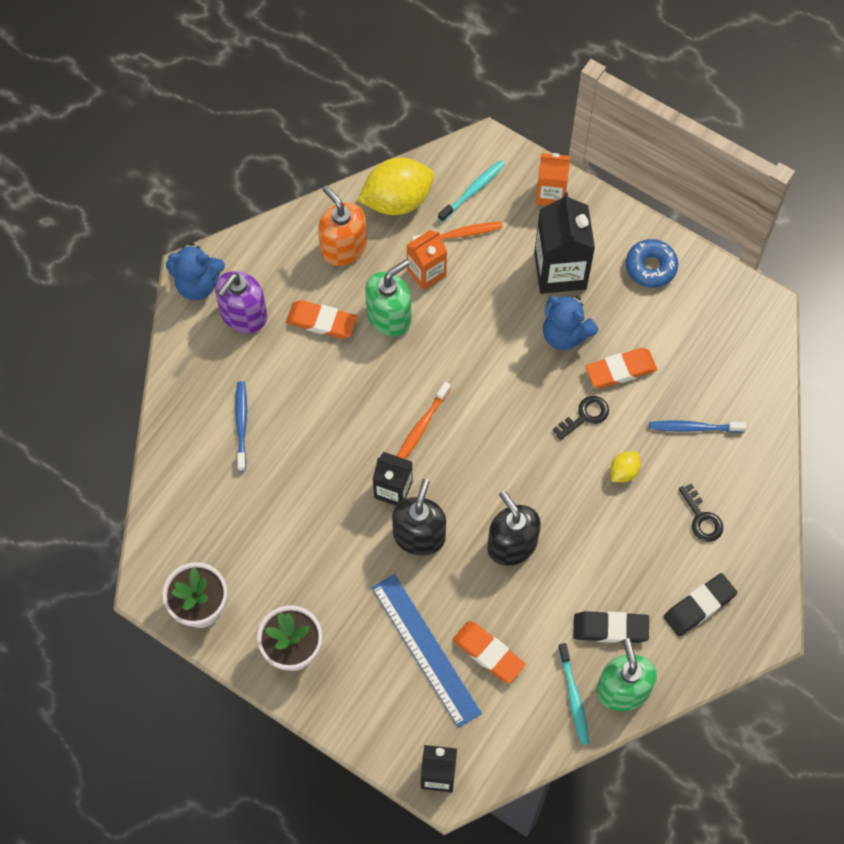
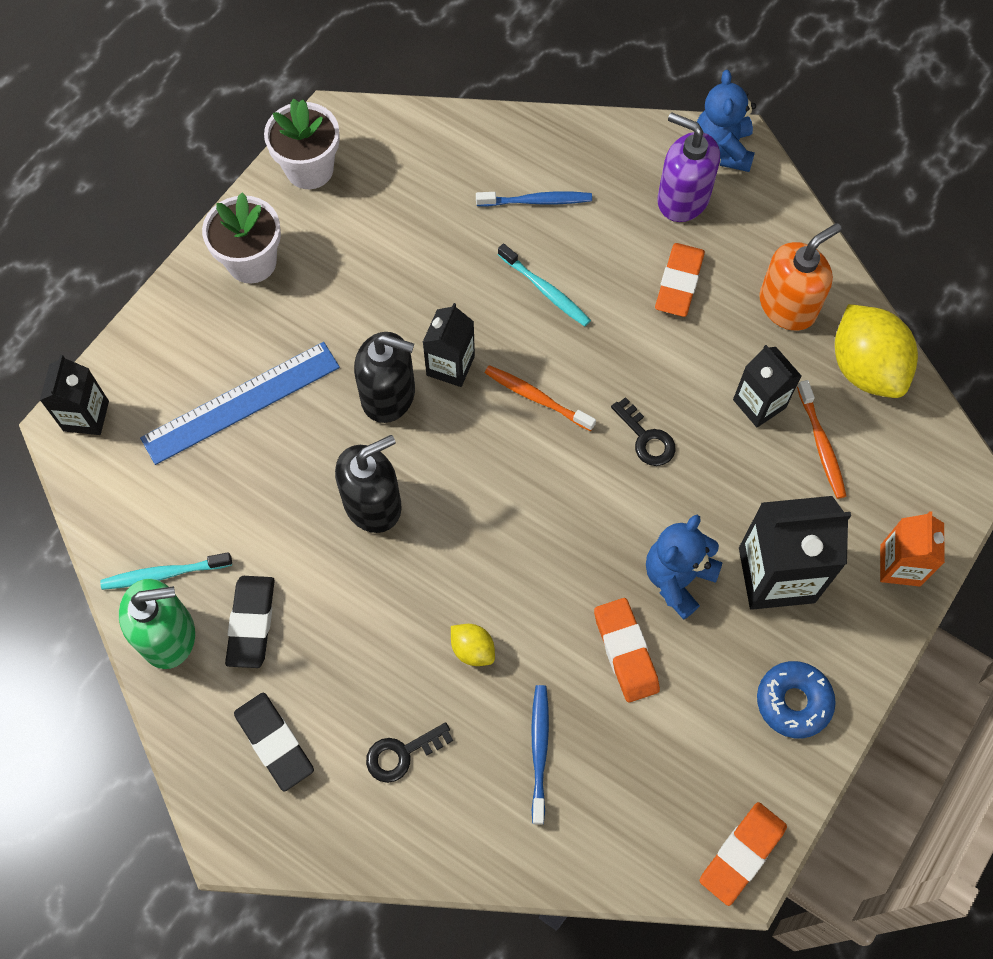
camera: 90 degrees right, 0 degrees up
green soap dispenser [365,259,411,337] -> none
orange carton [407,230,447,290] -> black carton [733,345,801,427]
turquoise toothbrush [438,160,505,222] -> turquoise toothbrush moved to [498,243,591,326]
orange eraser [453,621,526,683] -> orange eraser moved to [700,802,787,906]
black key [553,396,609,440] -> black key moved to [611,397,676,466]

